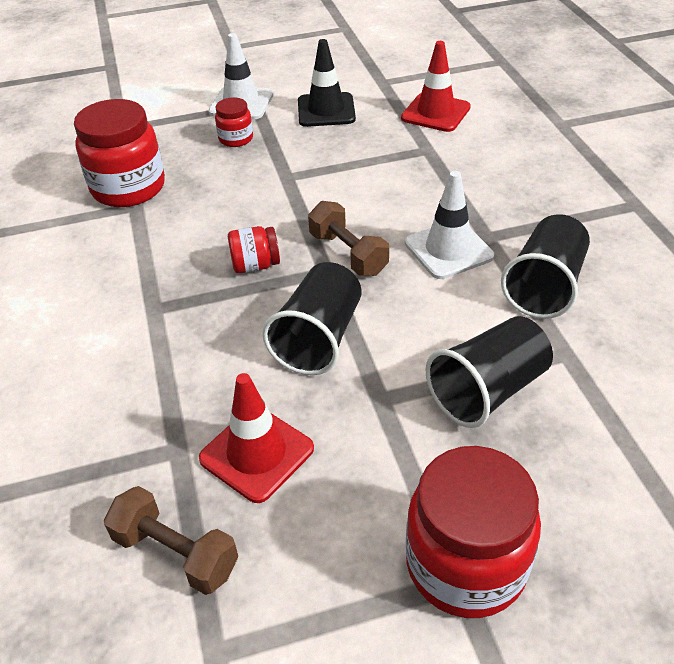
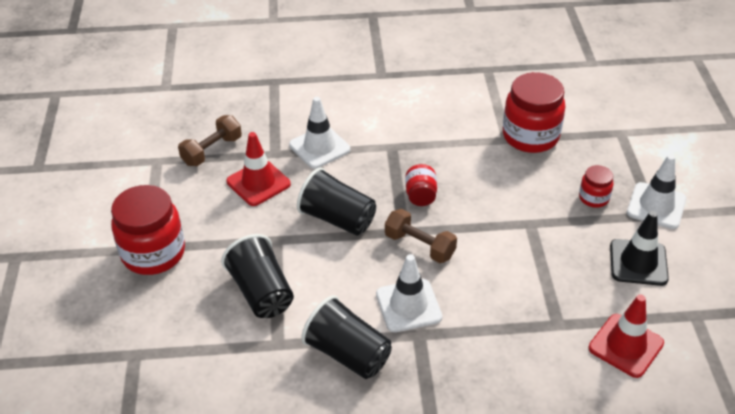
camera: 100 degrees right, 0 degrees up
brown dumbbell [308,201,389,276] -> brown dumbbell turned 60 degrees clockwise [385,209,457,263]
none -> white traffic cone [289,97,350,169]

